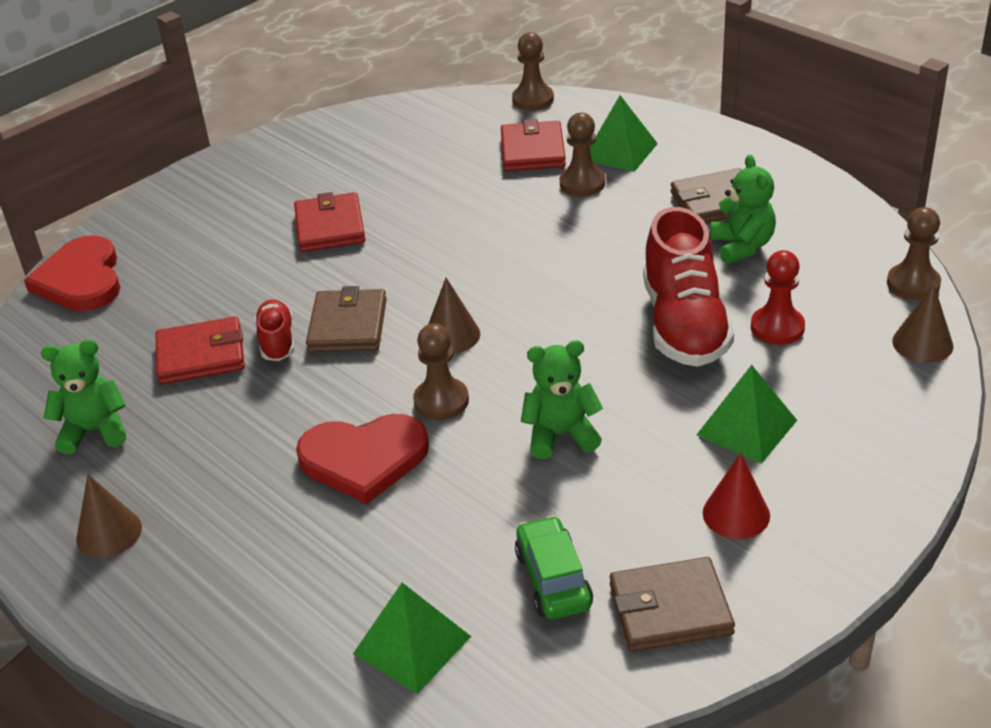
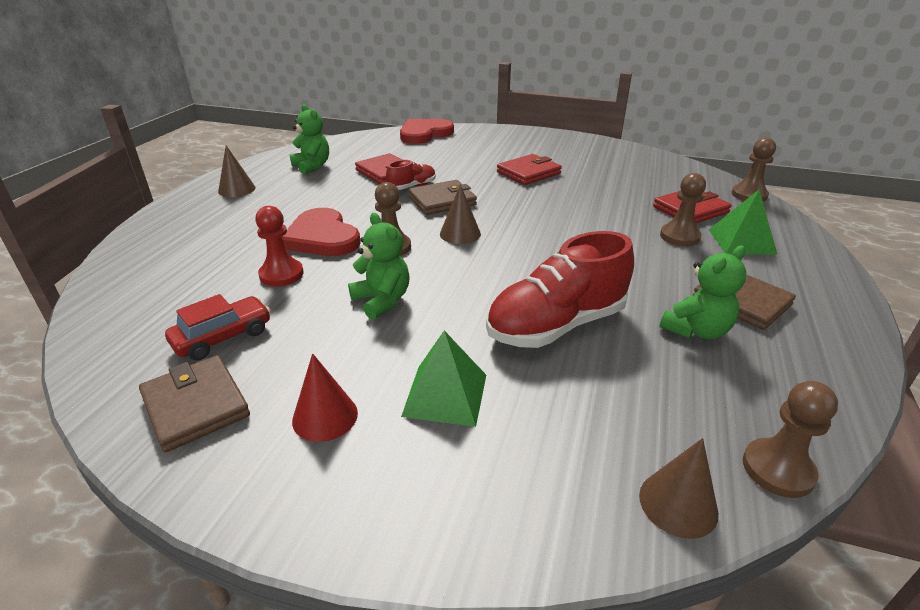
camera: 60 degrees right, 5 degrees down
green pyramid [353,583,471,694] -> none
green car [515,516,593,619] -> red car [165,294,271,360]
red pawn [751,250,805,345] -> red pawn moved to [255,206,304,287]

